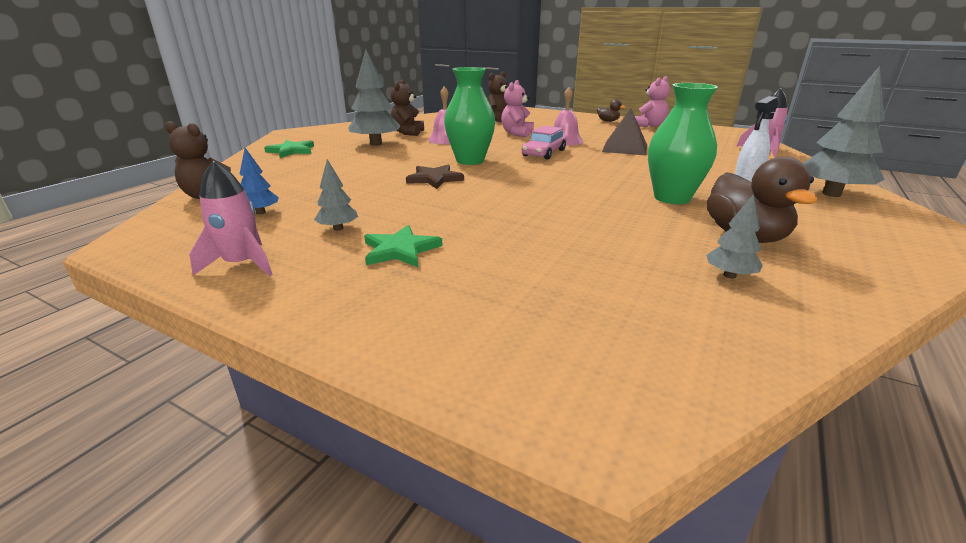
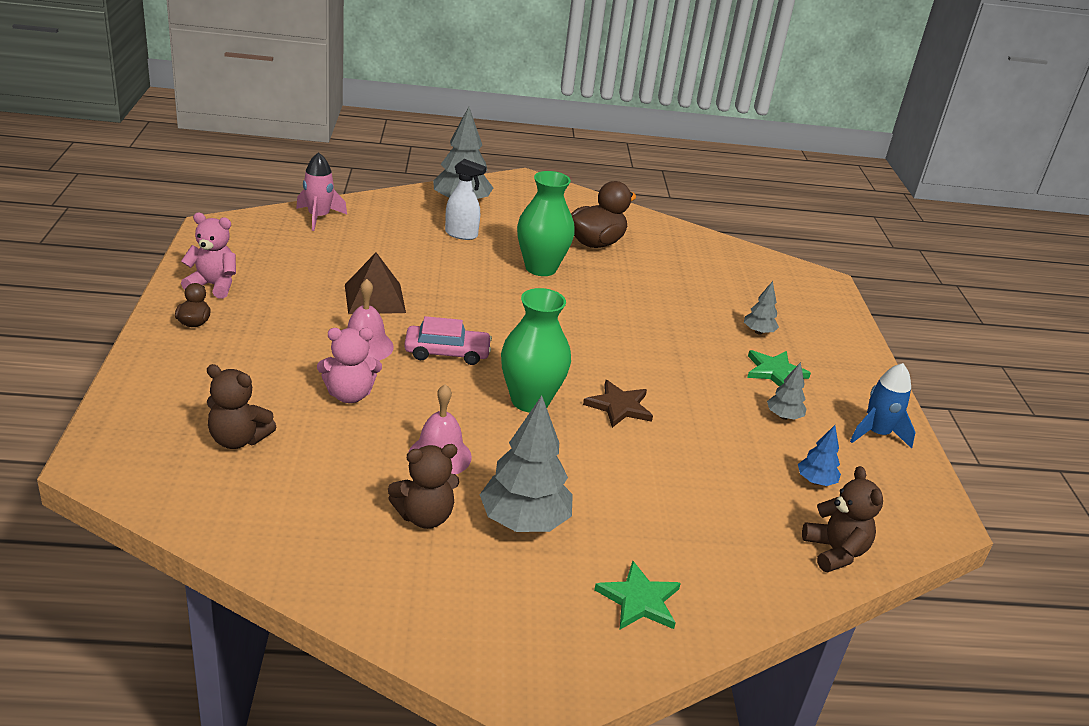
camera: 125 degrees left, 5 degrees up
pink rocket [189,160,273,276] -> blue rocket [850,363,916,449]
grey tree [706,194,763,279] -> grey tree moved to [744,281,779,335]

